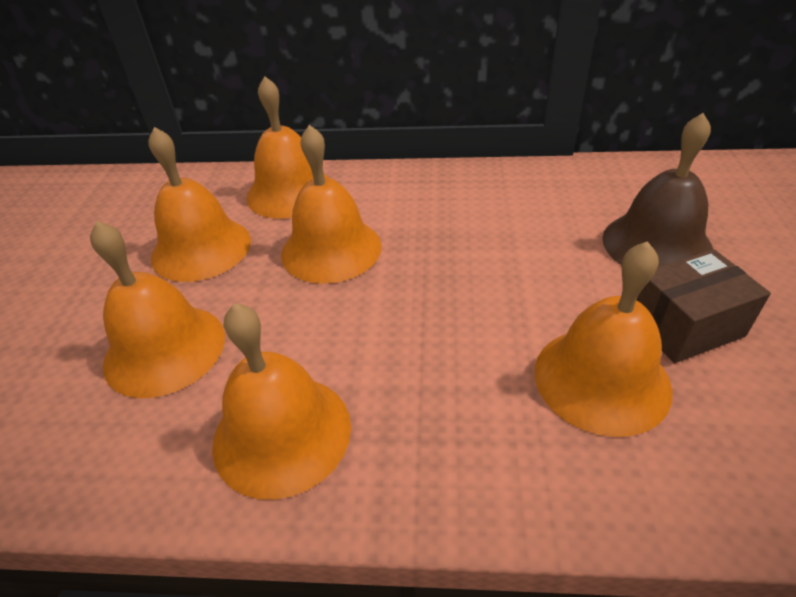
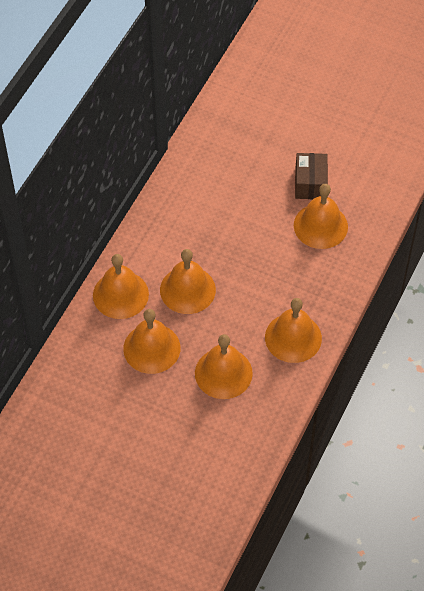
camera: 70 degrees left, 15 degrees up
brown bell [602,113,713,267] -> none

